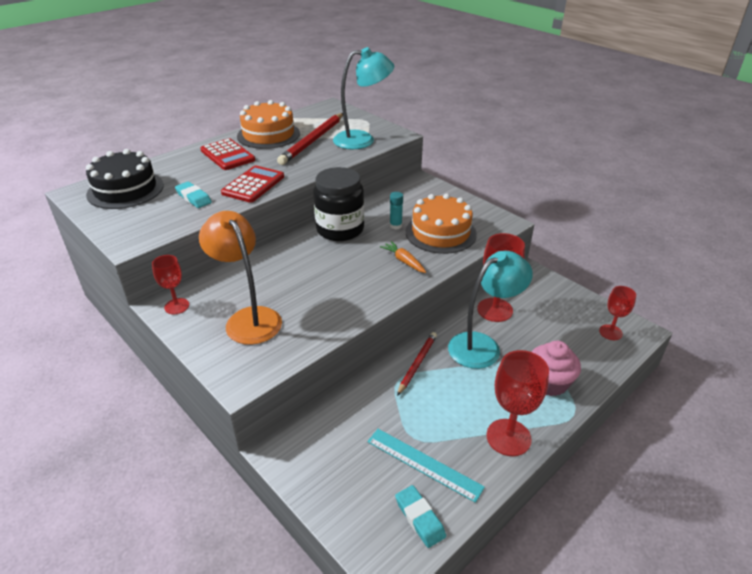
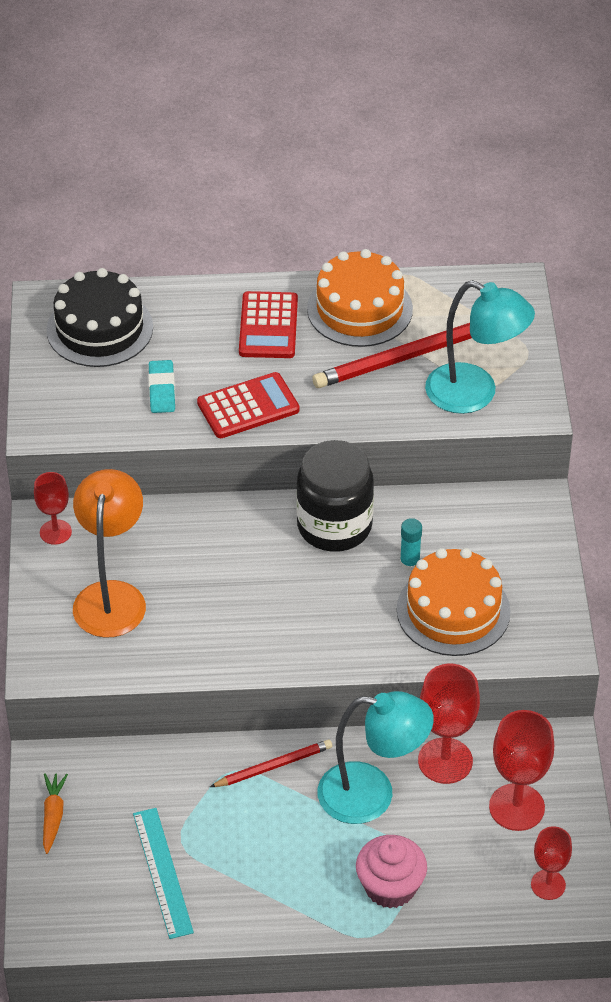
camera: 40 degrees right, 10 degrees up
orange carrot [380,241,426,273] -> orange carrot moved to [43,773,68,854]
turquoise eraser [395,485,446,548] -> none
red goblet [486,350,549,456] -> red goblet moved to [489,710,554,831]

